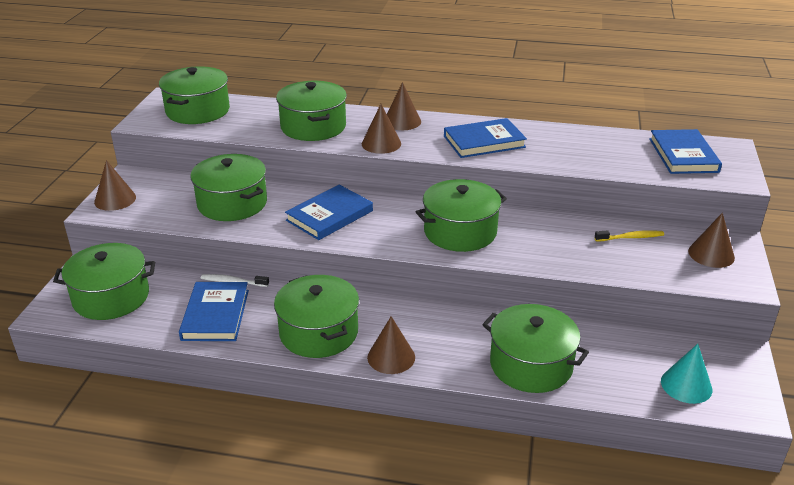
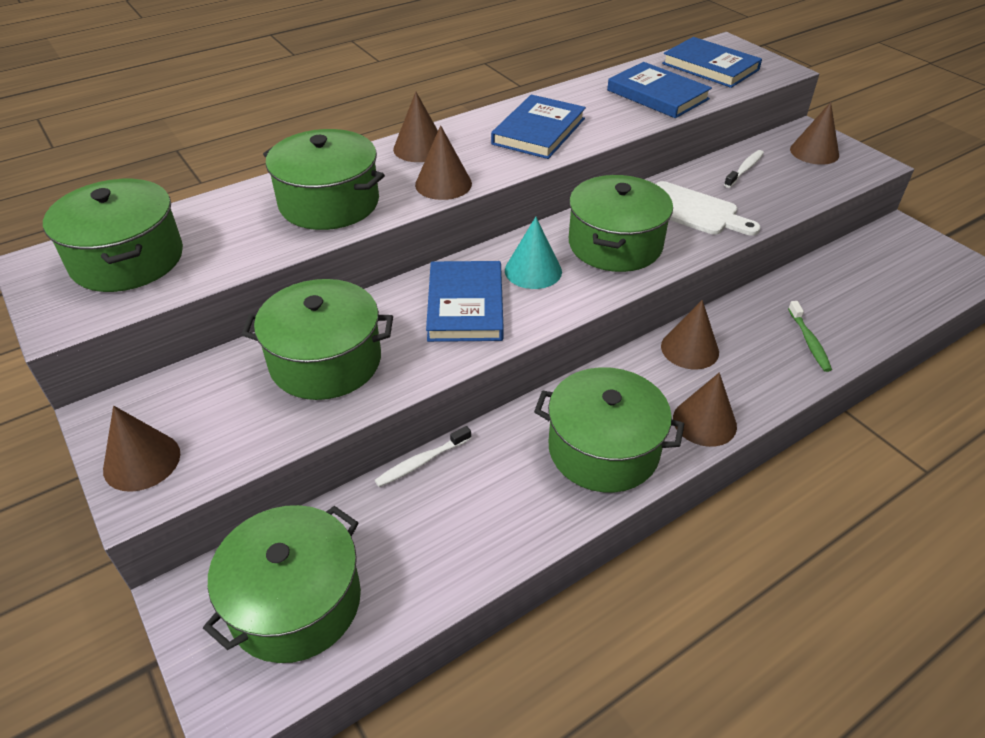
camera: 45 degrees left, 10 degrees up
blue book [179,282,249,341] -> blue book moved to [607,62,712,118]
green pot [482,304,589,393] -> green toothbrush [788,301,832,372]
yellow toothbrush [595,230,664,241] -> white toothbrush [724,150,764,188]
turquoise cone [661,344,712,404] -> turquoise cone moved to [505,217,562,289]
none -> white cutting board [656,181,760,235]
none -> brown cone [661,300,719,369]

